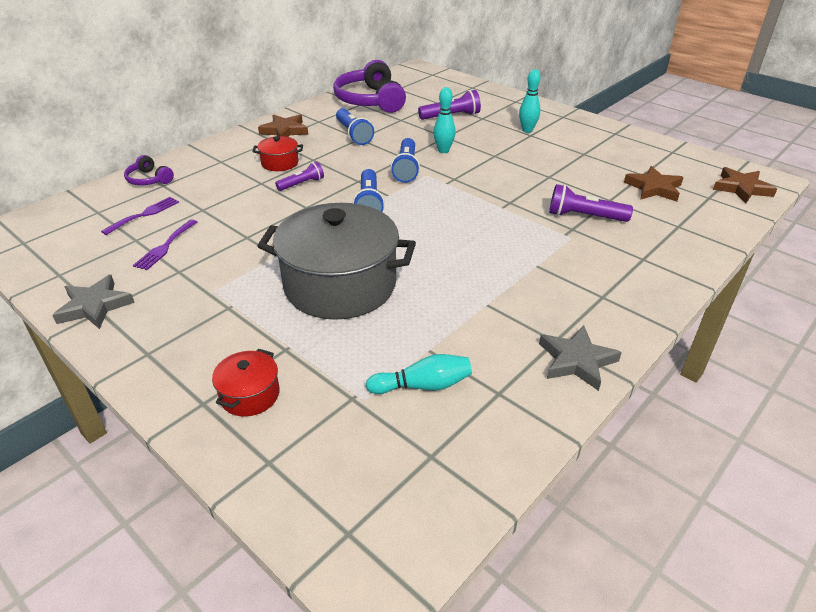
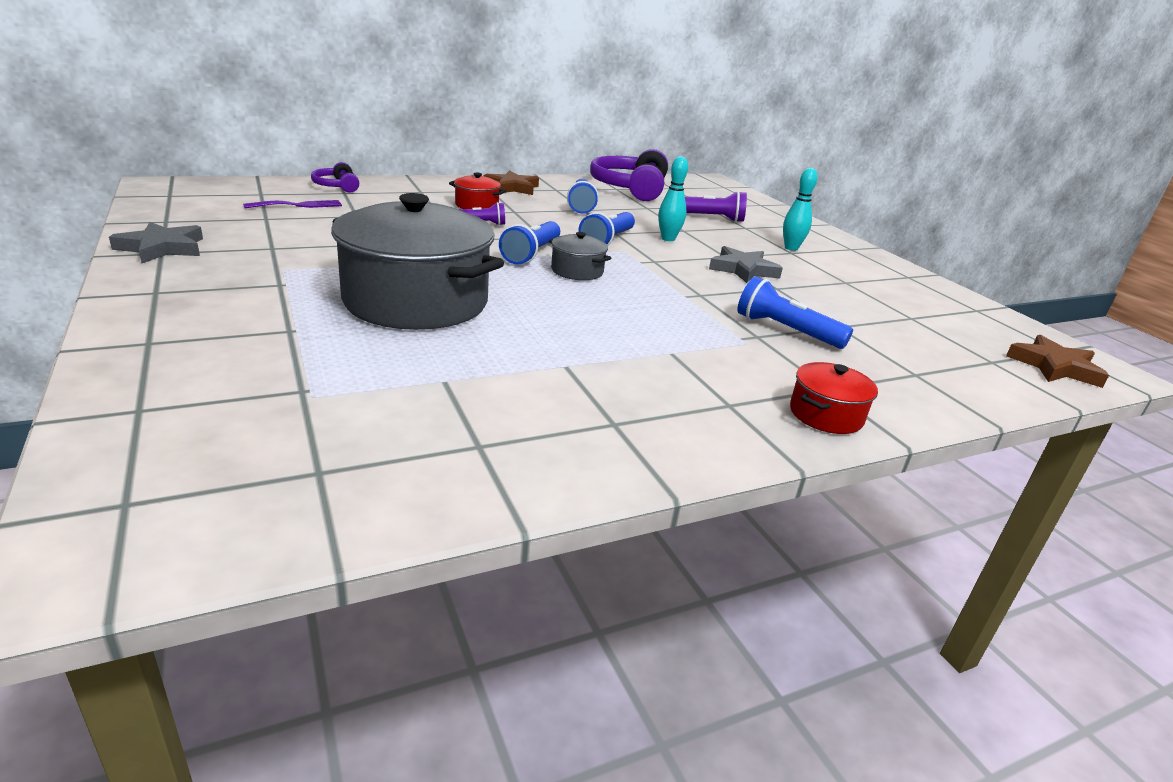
camera: 20 degrees right, 10 degrees down
purple fork [133,220,197,270] -> none
red pot [212,349,280,417] -> red pot moved to [790,362,878,434]
turquoise bowling pin [366,354,472,394] -> none
grey star [539,326,622,391] -> grey star moved to [709,246,783,283]
purple flashlight [549,184,633,222] -> blue flashlight [737,276,853,349]
brown star [624,166,684,202] -> none
none -> grey pot [549,232,611,280]

